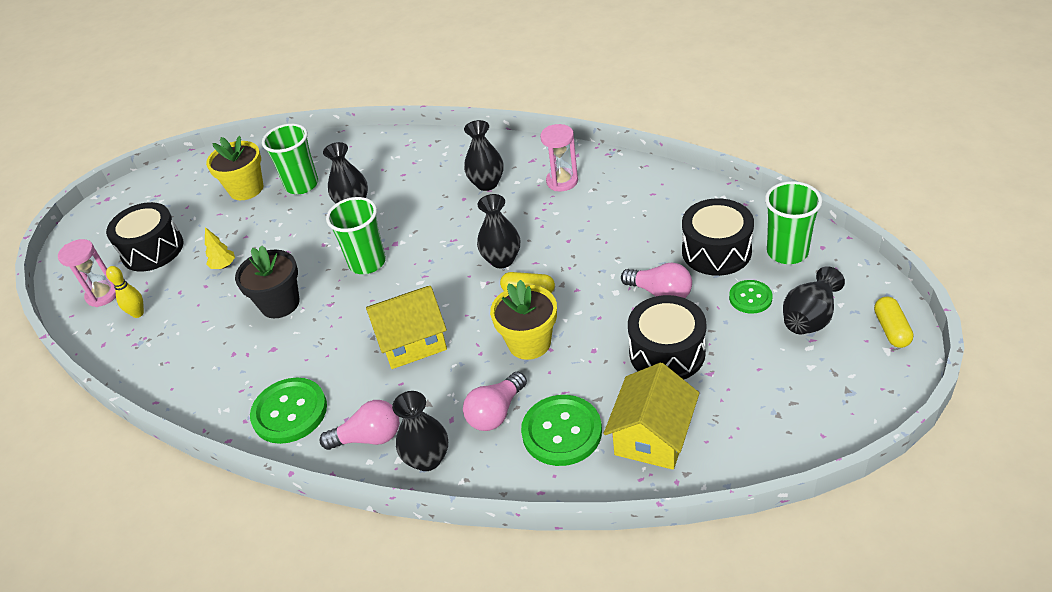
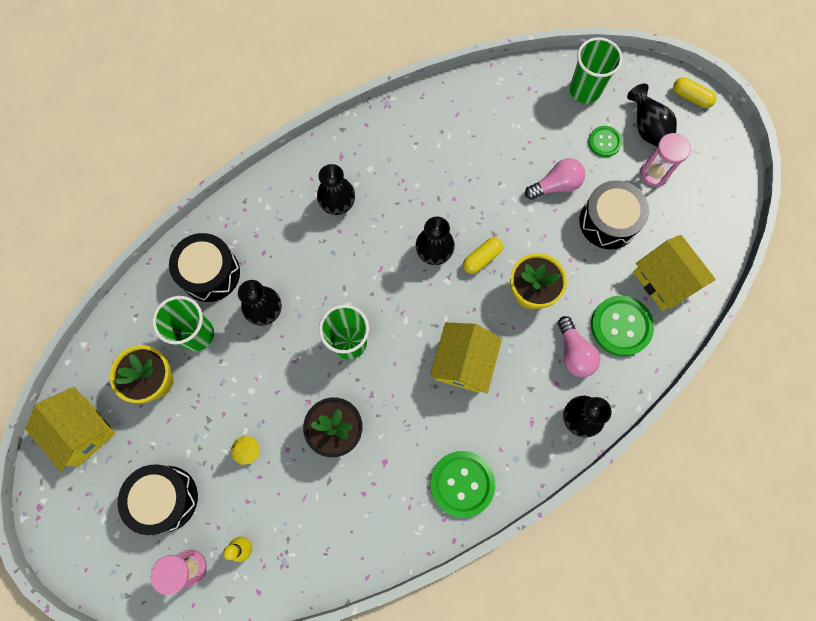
camera: 60 degrees left, 30 degrees up
pink light bulb [319,400,399,450] -> none
pink hourglass [540,124,578,191] -> pink hourglass moved to [640,133,691,186]
black drum [682,198,754,276] -> black drum moved to [169,233,240,302]
none -> yellow house [25,387,116,472]

